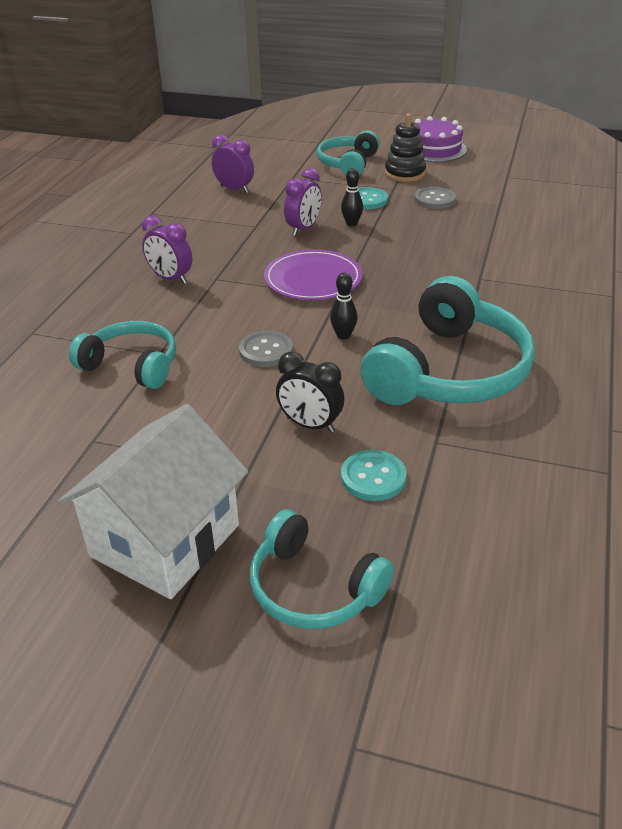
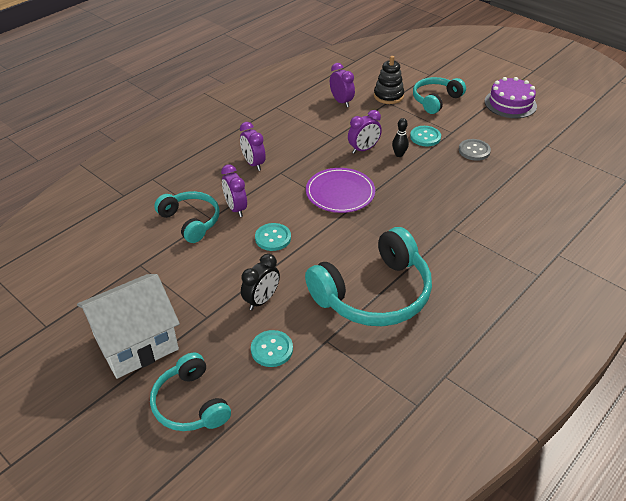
camera: 25 degrees right, 5 degrees up
grey button [239,331,293,367] -> turquoise button [255,223,291,251]
black clock [276,352,344,433] -> black clock turned 105 degrees counterclockwise [241,254,280,310]
black bowling pin [330,272,358,340] -> none
black stacking toy [385,114,426,182] -> black stacking toy moved to [374,56,404,104]
none -> purple clock [221,164,247,217]

